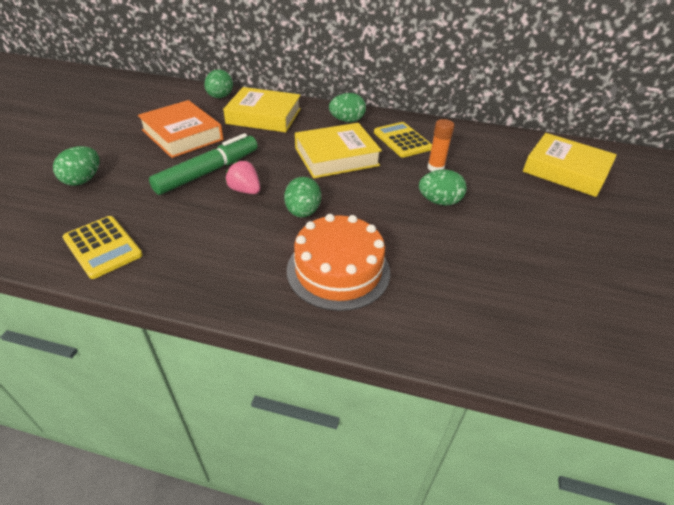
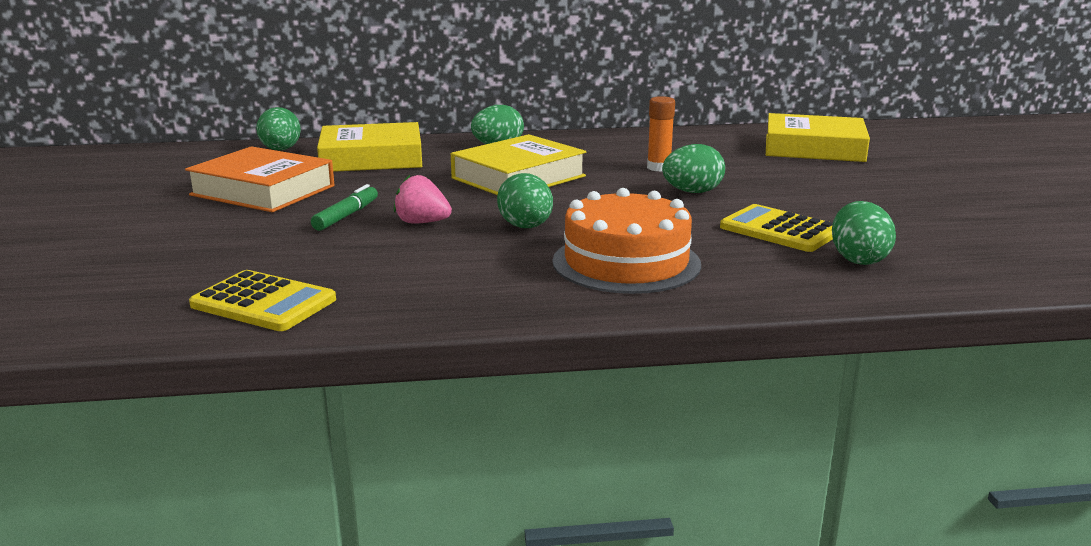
camera: 20 degrees left, 20 degrees down
green egg [53,146,99,186] -> green egg moved to [832,201,896,265]
green marker [149,133,258,195] -> green marker [311,184,378,231], size x0.54
yellow calculator [374,122,432,158] -> yellow calculator moved to [720,204,833,252]

